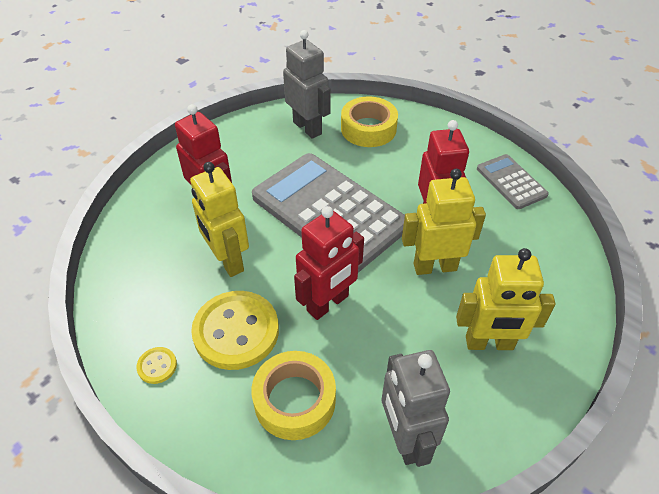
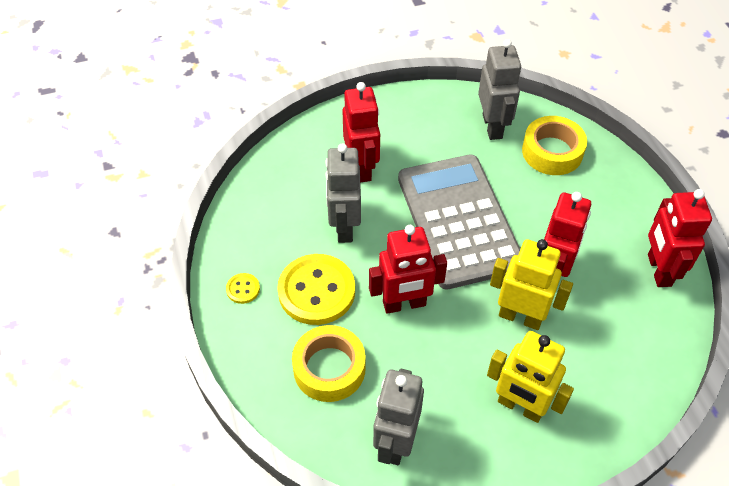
camera: 30 degrees right, 5 degrees up
yellow robot [190,162,249,277] -> grey robot [325,143,361,243]
grey calculator [477,154,549,209] -> red robot [648,189,712,287]

